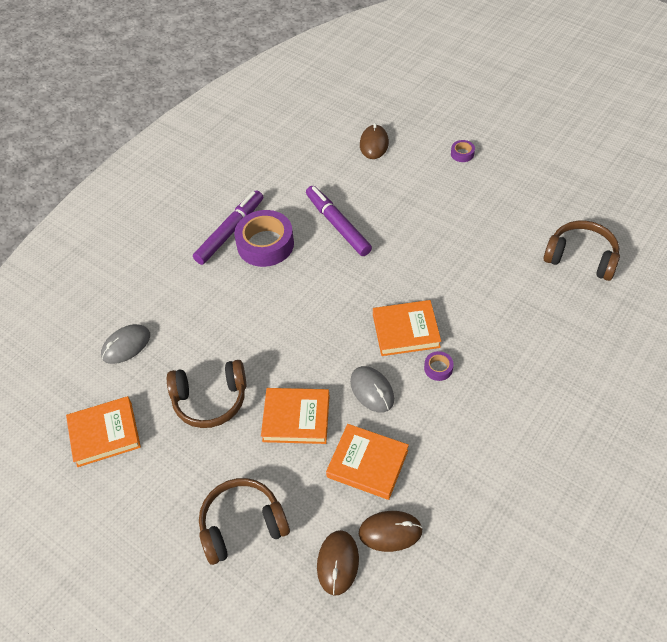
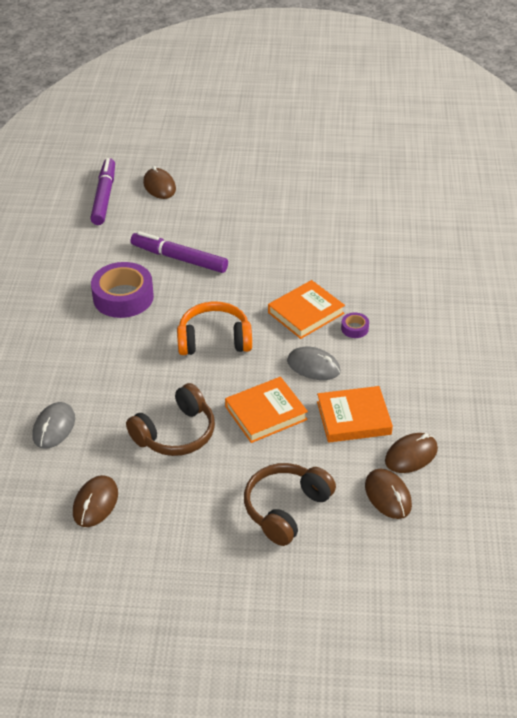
camera: 35 degrees left, 10 degrees down
orange book [66,396,141,467] -> brown mouse [73,475,118,527]
purple marker [193,190,263,265] -> purple marker moved to [90,158,115,225]
purple tape [451,140,475,162] -> none
brown headphones [544,221,620,281] -> none
none -> orange headphones [177,301,252,355]

